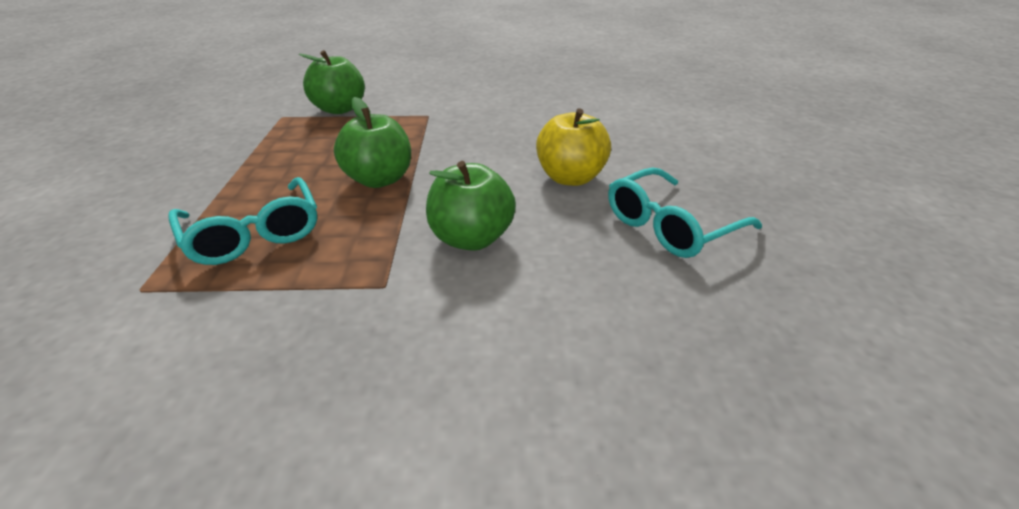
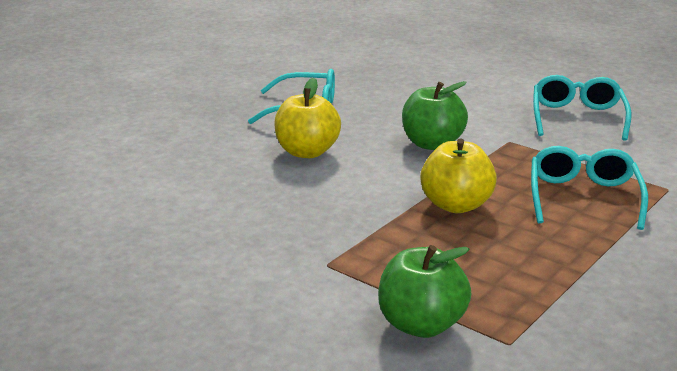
camera: 140 degrees left, 10 degrees down
green apple [334,97,411,188] -> yellow apple [420,138,497,213]
none -> turquoise glasses [533,75,631,141]

